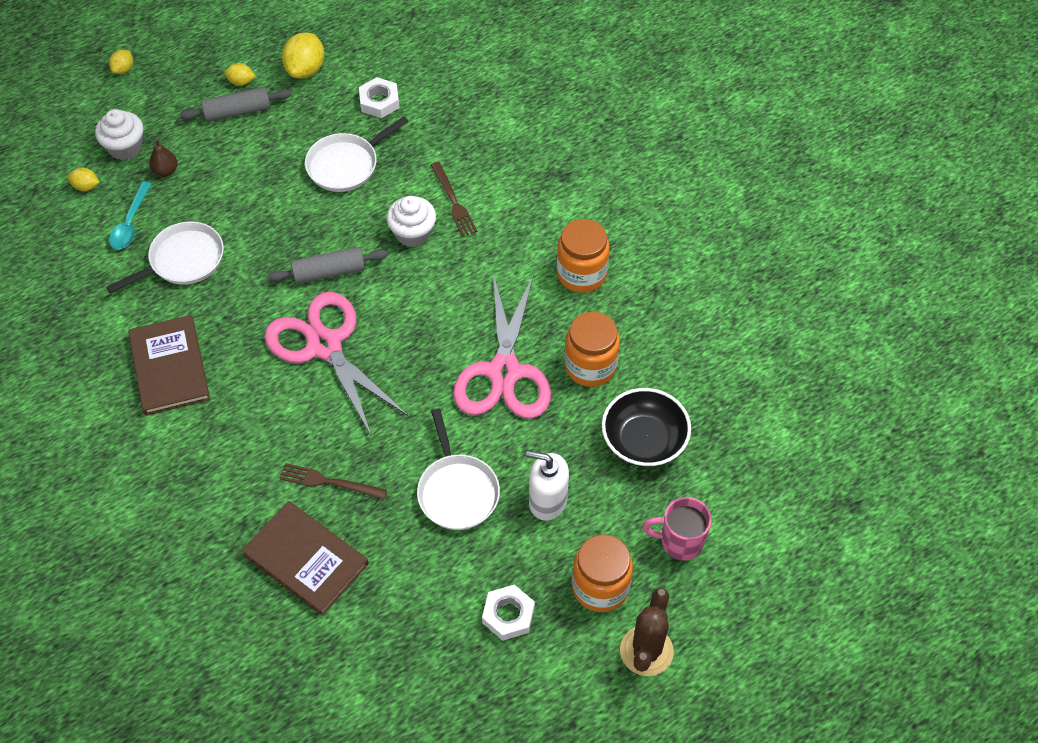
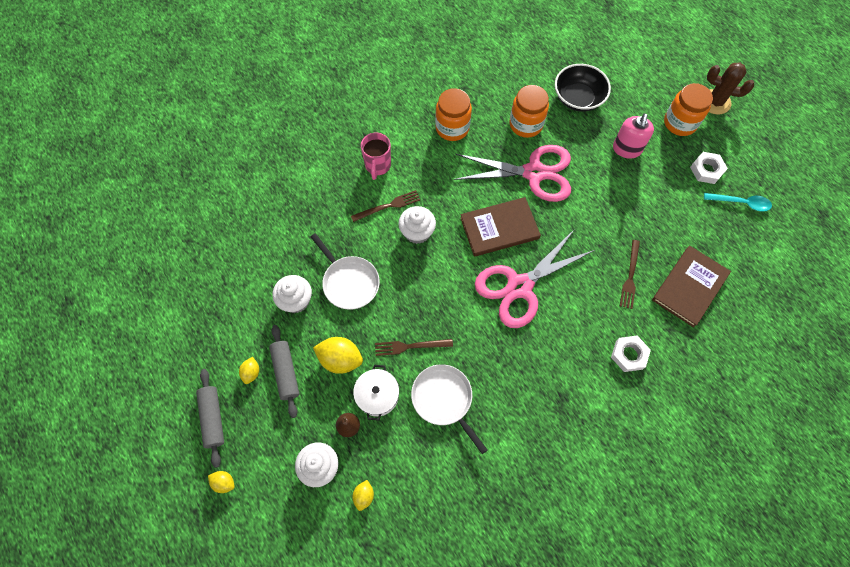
camera: 90 degrees left, 10 degrees up
turquoise spoon [109,181,151,249] -> turquoise spoon moved to [704,193,772,212]
brown book [128,315,210,416] -> brown book moved to [460,197,541,257]
grey rolling pin [267,247,388,284] -> grey rolling pin moved to [196,369,224,468]
yellow lemon [282,32,324,79] -> yellow lemon moved to [313,337,363,374]
white nut [359,77,400,118] -> white nut moved to [611,336,651,372]
white pan [417,408,500,530] -> none
white soap dispenser [526,451,569,521] -> pink soap dispenser [613,113,654,159]
pink mug [642,497,712,561] -> pink mug moved to [361,133,391,180]
none -> white cupcake [272,275,312,313]
none -> white pot [353,365,399,421]
none -> brown fork [375,339,453,356]

